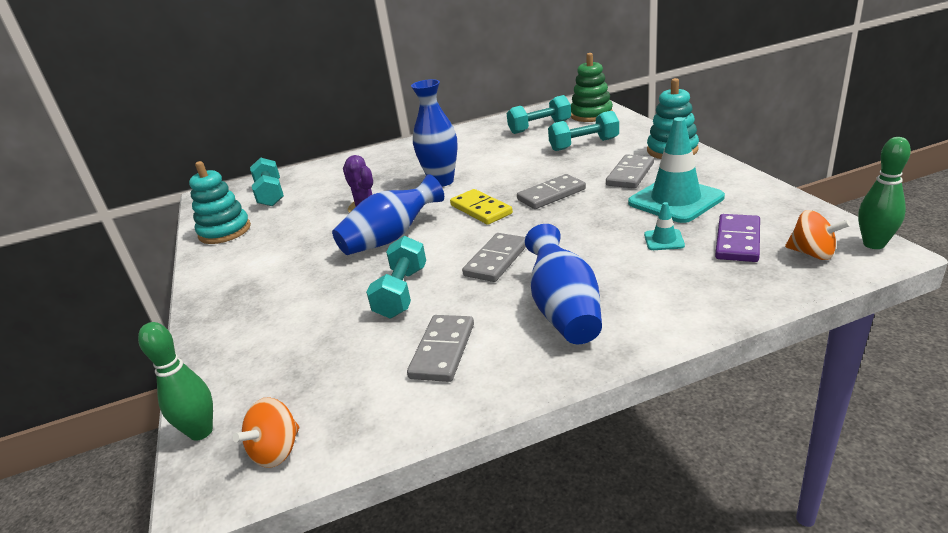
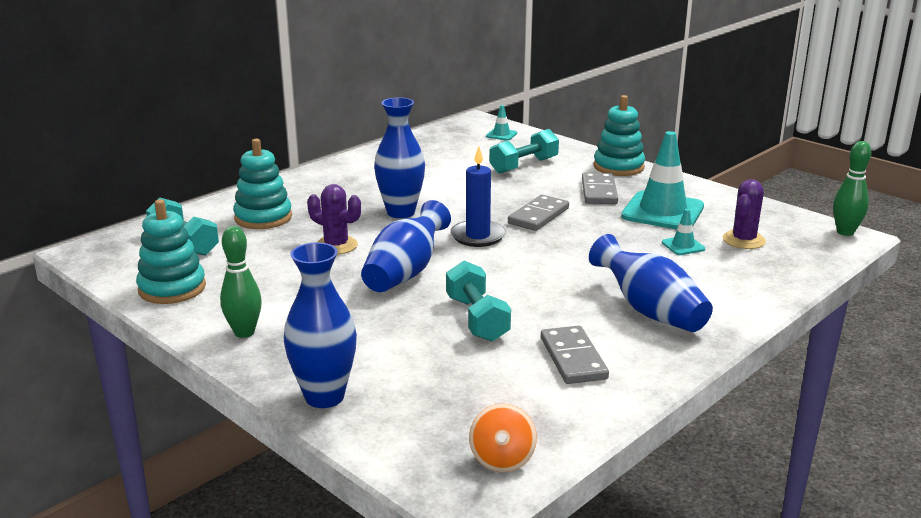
camera: 30 degrees left, 5 degrees down
green bowling pin [138,322,213,441] -> green bowling pin moved to [220,226,262,338]
yellow domino [450,189,513,225] -> blue candle [450,146,506,247]
grey domino [462,233,526,282] -> none
turquoise dumbbell [507,95,571,134] -> none
green stacking toy [571,53,613,122] -> turquoise traffic cone [486,105,517,141]
purple domino [715,214,760,262] -> purple cactus [723,179,766,249]
orange spinning top [785,210,850,260] -> none
none -> turquoise stacking toy [233,139,292,229]
none -> blue vase [284,242,357,408]

